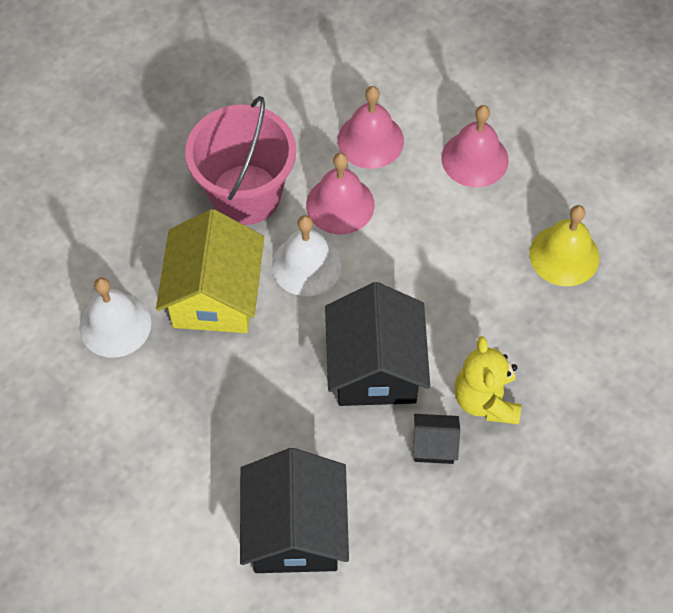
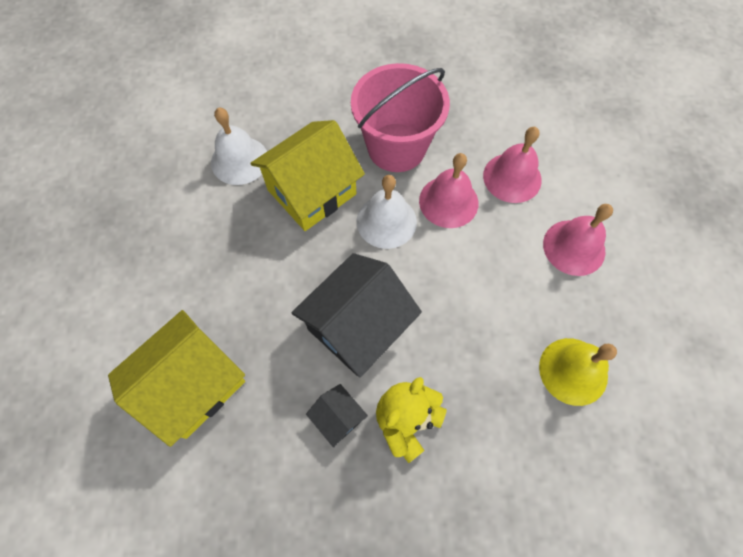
camera: 45 degrees right, 5 degrees up
black house [240,448,349,573] -> yellow house [108,310,245,447]

